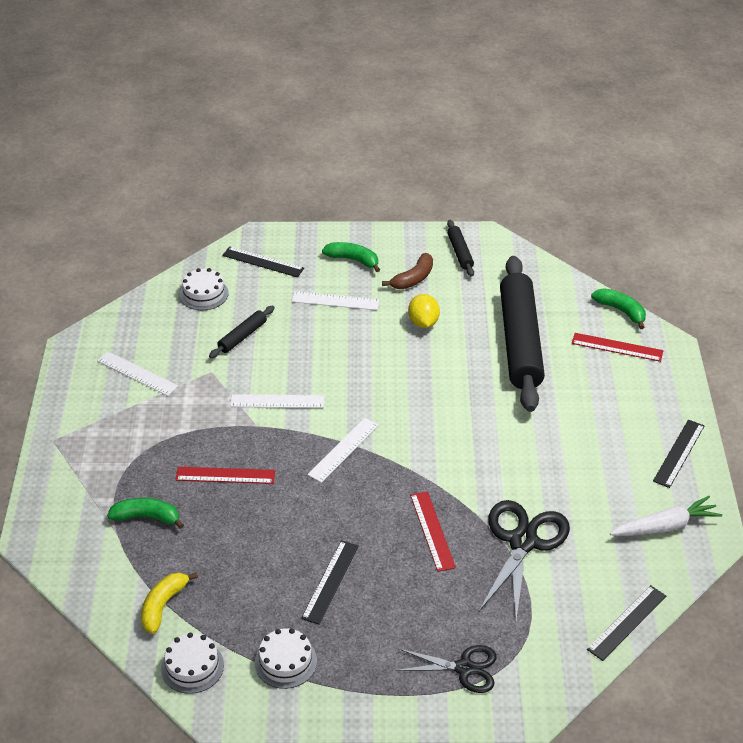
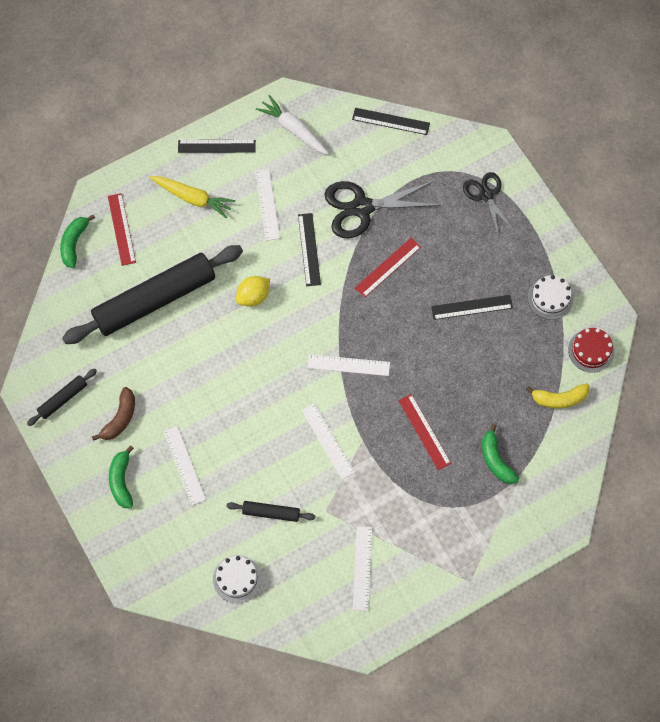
camera: 120 degrees left, 25 degrees up
white cake [161,633,224,694] -> red cake [568,328,614,373]
black ruler [222,246,304,277] -> black ruler moved to [298,213,321,286]
brown banana [382,253,433,289] -> brown banana turned 105 degrees clockwise [92,387,135,441]
yellow lemon [408,294,440,328] -> yellow lemon moved to [236,276,270,307]
none -> yellow carrot [149,176,235,219]
none -> white ruler [255,169,280,241]

